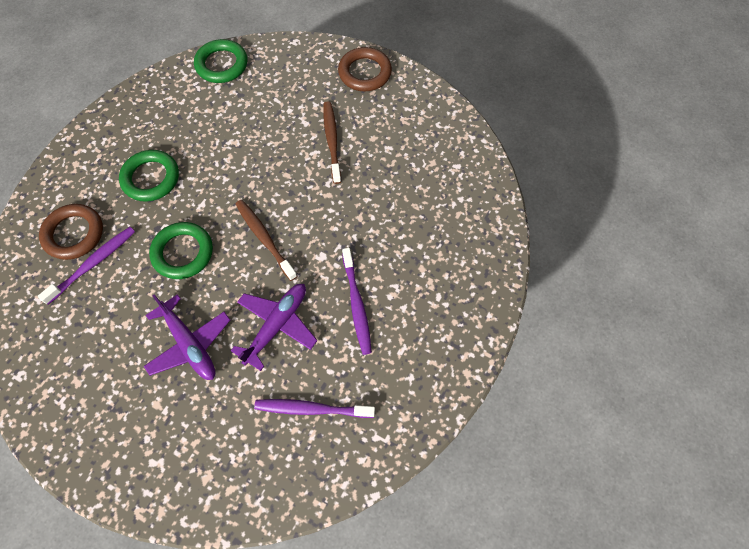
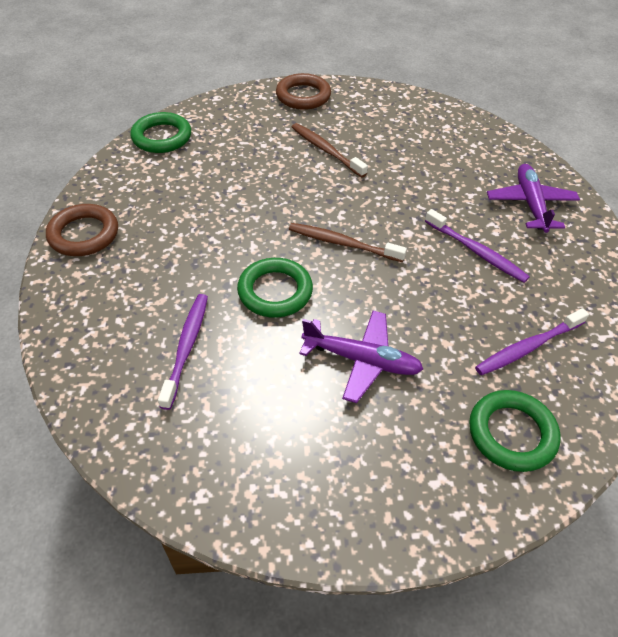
camera: 35 degrees left, 15 degrees down
brown ring [39,204,103,260] -> brown ring moved to [46,204,118,256]
green ring [119,150,179,202] -> green ring moved to [469,390,561,472]
purple plane [231,284,317,371] -> purple plane moved to [487,164,580,233]

